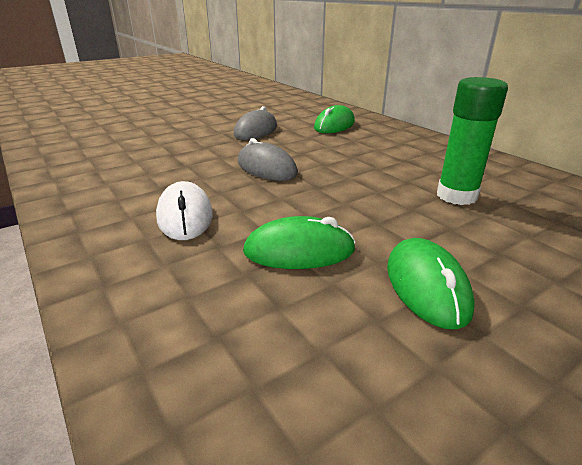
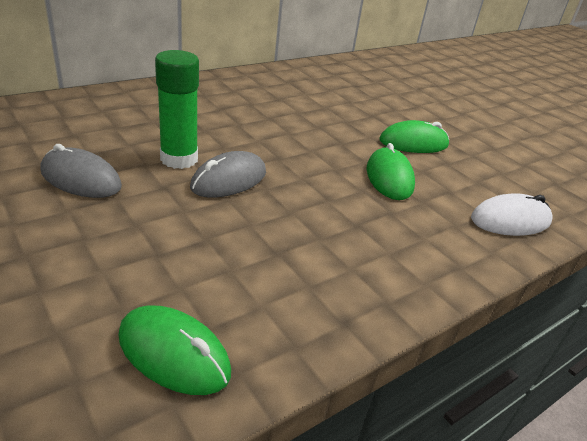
camera: 95 degrees left, 5 degrees up
white mouse [156,181,213,240] -> white mouse moved to [471,193,552,236]
green mouse [314,105,355,133] -> green mouse moved to [118,305,231,395]
green glue stick [437,77,508,205] -> green glue stick moved to [155,50,199,169]

